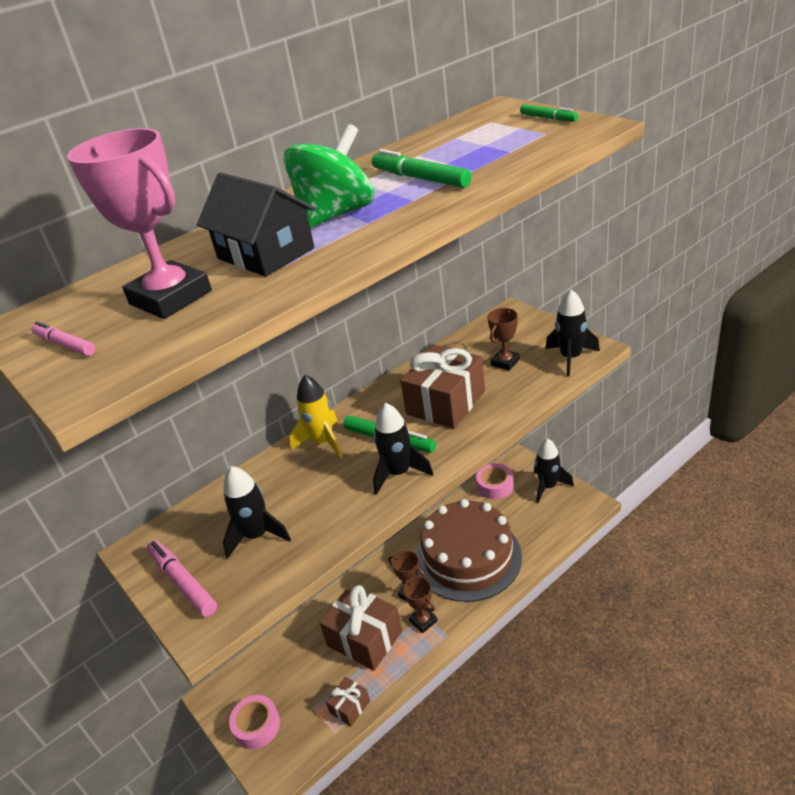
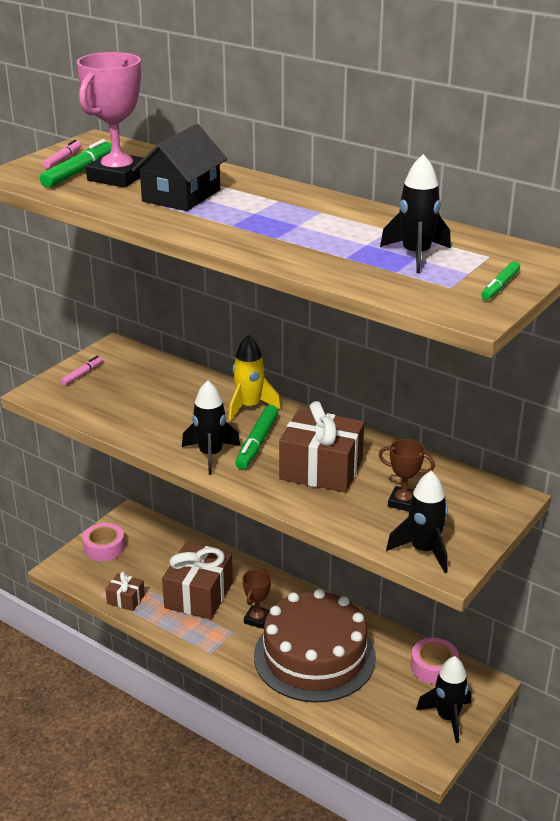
camera: 70 degrees right, 5 degrees down
pink marker [147,540,217,617] -> pink marker [60,355,103,386], size x0.60
black rocket [223,466,291,559] -> black rocket moved to [380,154,451,273]
green spinning top [284,124,375,228] -> none
green marker [372,149,471,188] -> green marker moved to [40,139,111,188]
brown trophy [403,577,438,633] -> none

